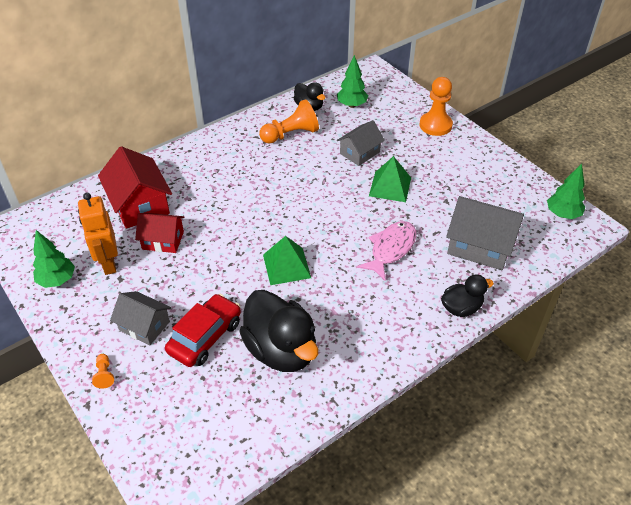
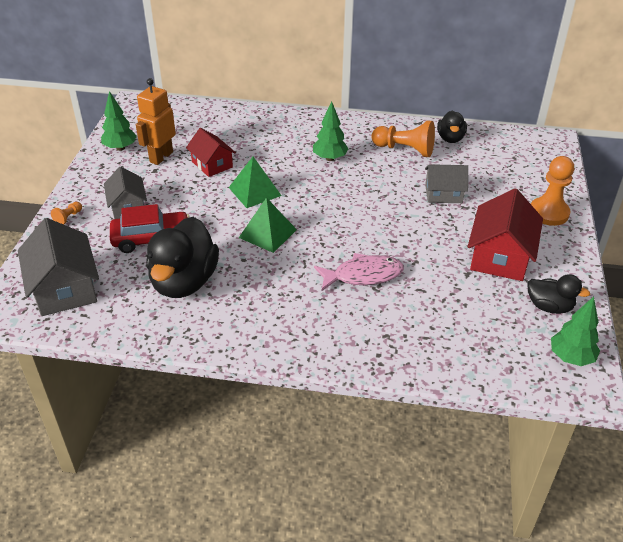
camera: 45 degrees right, 5 degrees down
red house [98,146,172,229] -> red house moved to [468,188,543,281]
green tree [337,55,368,108] -> green tree moved to [313,101,349,161]
green pyramid [369,156,411,202] -> green pyramid moved to [228,157,282,208]
black duck [441,274,494,317] -> black duck moved to [528,274,590,314]
grey house [446,196,524,270] -> grey house moved to [18,218,99,316]

